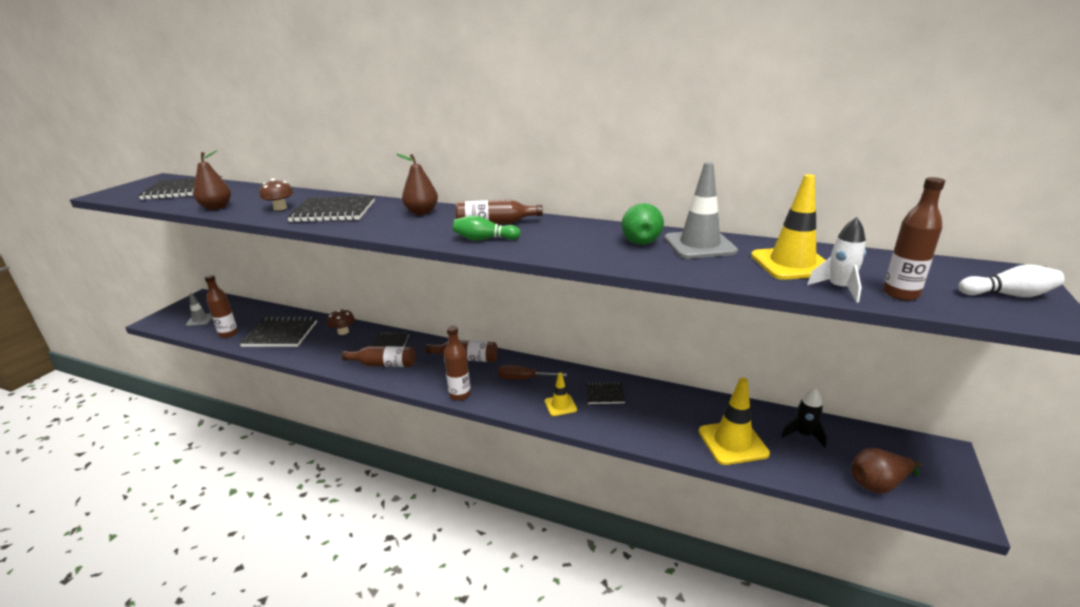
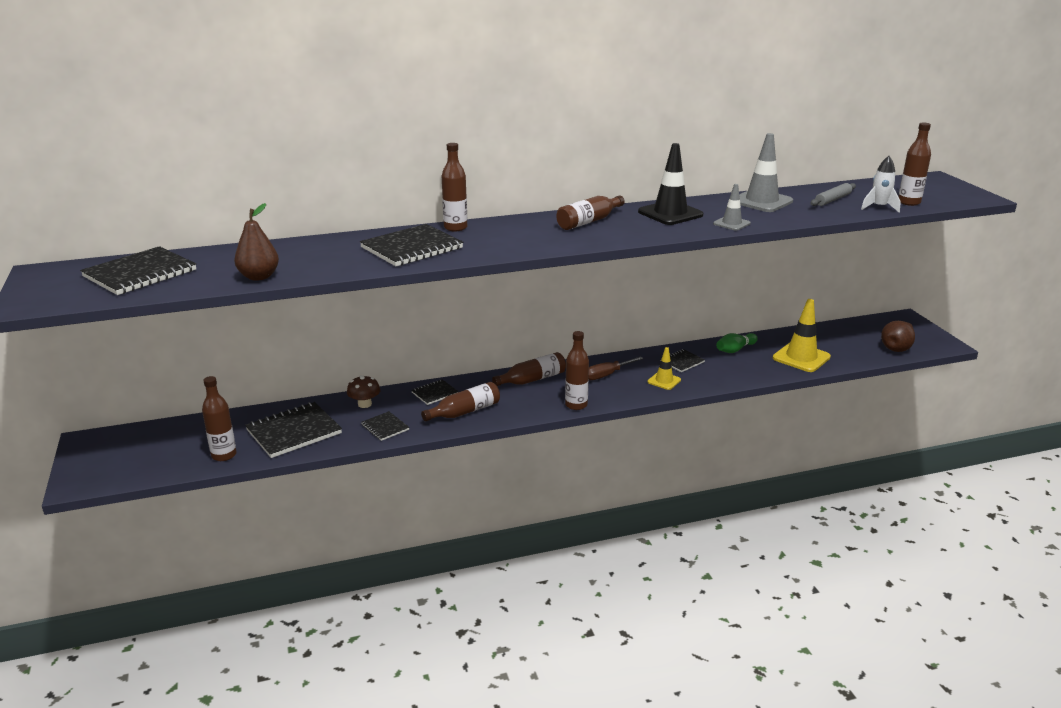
camera: 40 degrees left, 0 degrees up
grey traffic cone [186,293,212,326] -> grey traffic cone moved to [713,184,751,231]
brown mushroom [259,178,294,211] -> none
brown pear [397,154,438,215] -> none
green bowling pin [453,215,521,241] -> green bowling pin moved to [716,333,758,353]
green pear [621,203,664,245] -> none
yellow traffic cone [751,174,826,280] -> grey rolling pin [811,183,856,206]
black rocket [782,388,827,448] -> none
white bowling pin [958,264,1065,297] -> none
none -> black notebook [361,411,409,441]
none -> brown bottle [442,143,467,231]
none -> black traffic cone [638,143,703,225]

